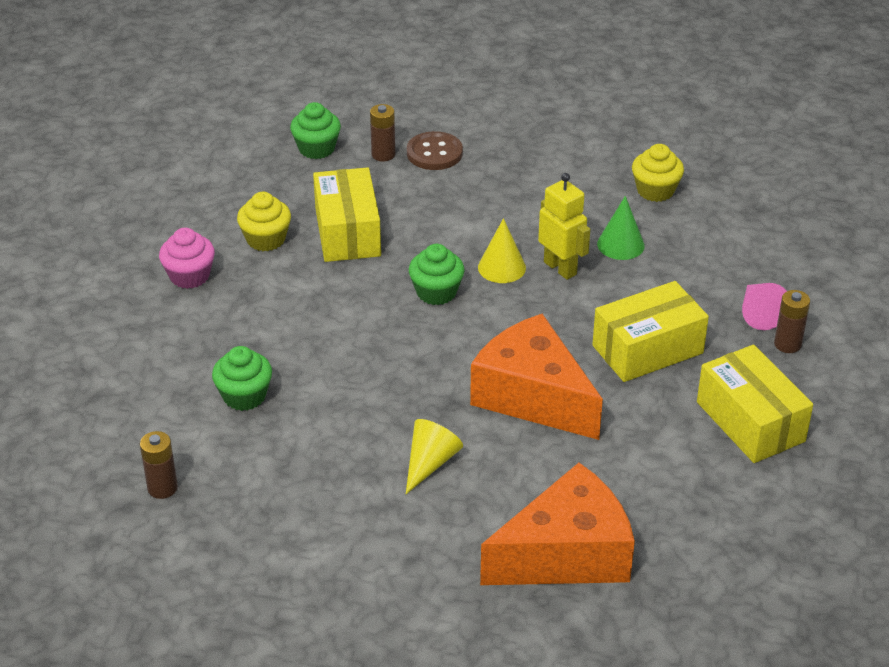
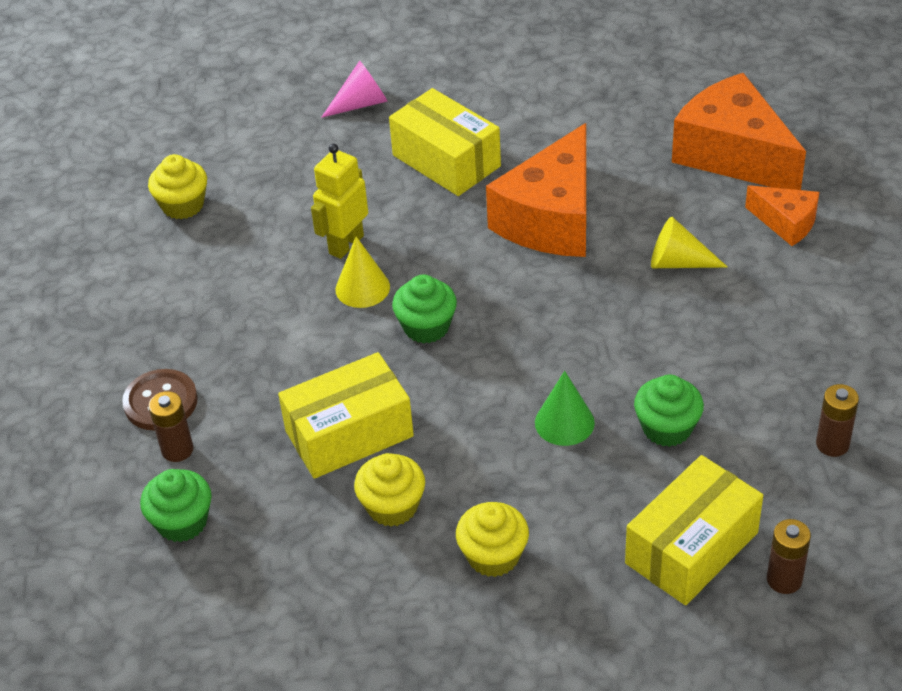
camera: 105 degrees left, 5 degrees up
pink cupcake [159,228,215,289] -> yellow cupcake [456,502,529,577]
green cone [597,196,645,260] -> green cone moved to [535,371,595,446]
yellow box [697,345,813,463] -> yellow box moved to [625,455,763,605]
brown battery [774,290,810,353] -> brown battery moved to [767,519,811,594]
none -> orange cheese [745,185,819,246]

